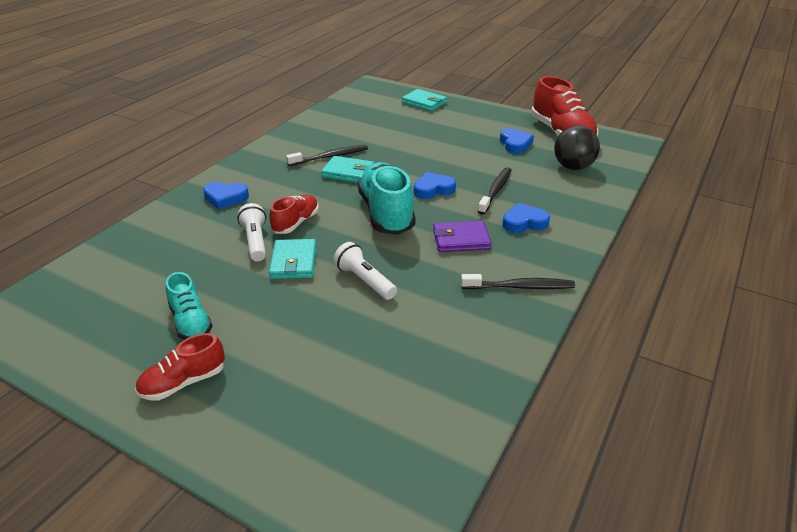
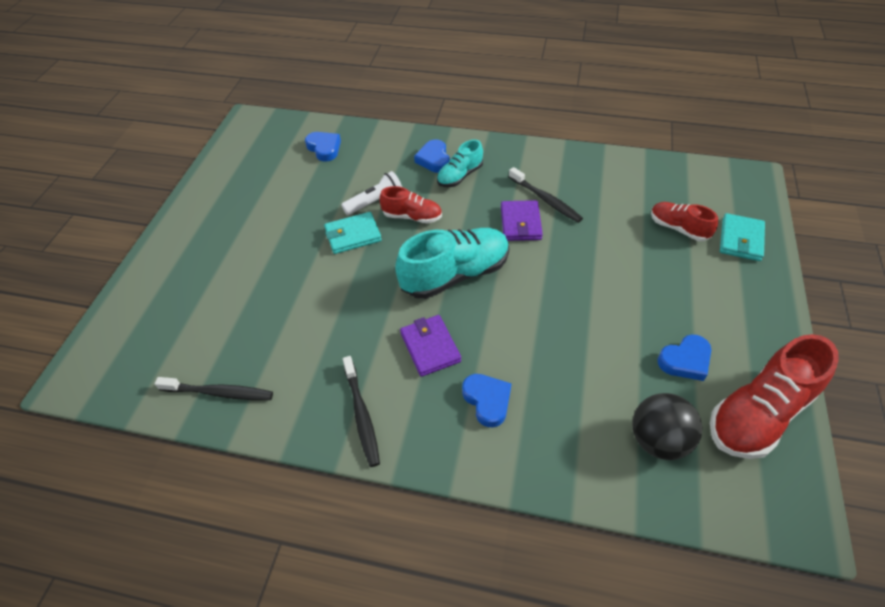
camera: 75 degrees right, 15 degrees up
red shoe [135,333,225,400] -> red shoe moved to [651,202,718,241]
turquoise shoe [166,272,213,340] -> turquoise shoe moved to [437,140,483,187]
turquoise wallet [321,156,374,183] -> purple wallet [501,200,543,241]
white flashlight [333,242,397,300] -> none
blue heart [414,172,456,199] -> blue heart moved to [305,132,341,162]
black toothbrush [477,167,512,215] -> black toothbrush moved to [155,377,273,400]

